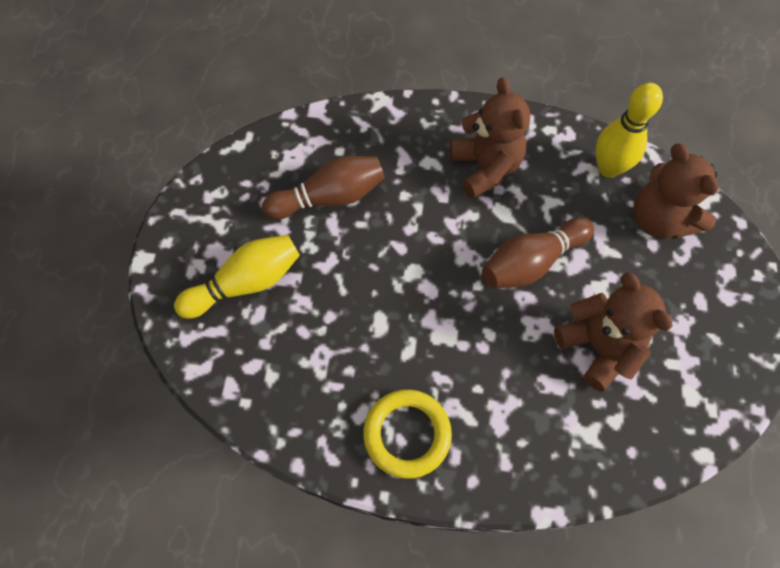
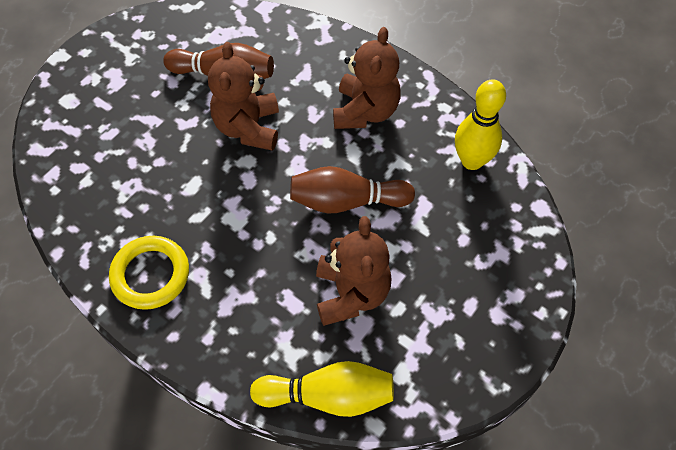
camera: 30 degrees right, 5 degrees down
yellow bowling pin [174,235,300,319] -> yellow bowling pin moved to [250,361,394,417]
brown teddy bear [634,143,718,239] -> brown teddy bear moved to [208,42,279,151]

